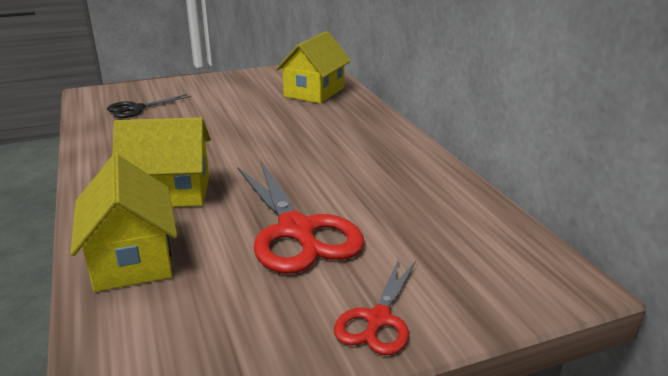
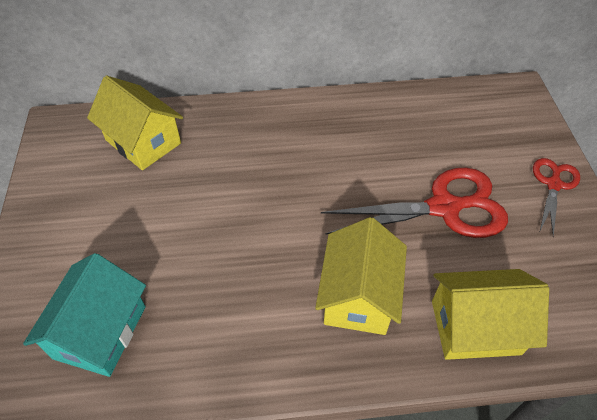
camera: 75 degrees left, 25 degrees up
black scissors [107,94,191,118] -> turquoise house [23,253,146,377]
red scissors [334,259,416,355] -> red scissors turned 105 degrees counterclockwise [533,158,580,237]

